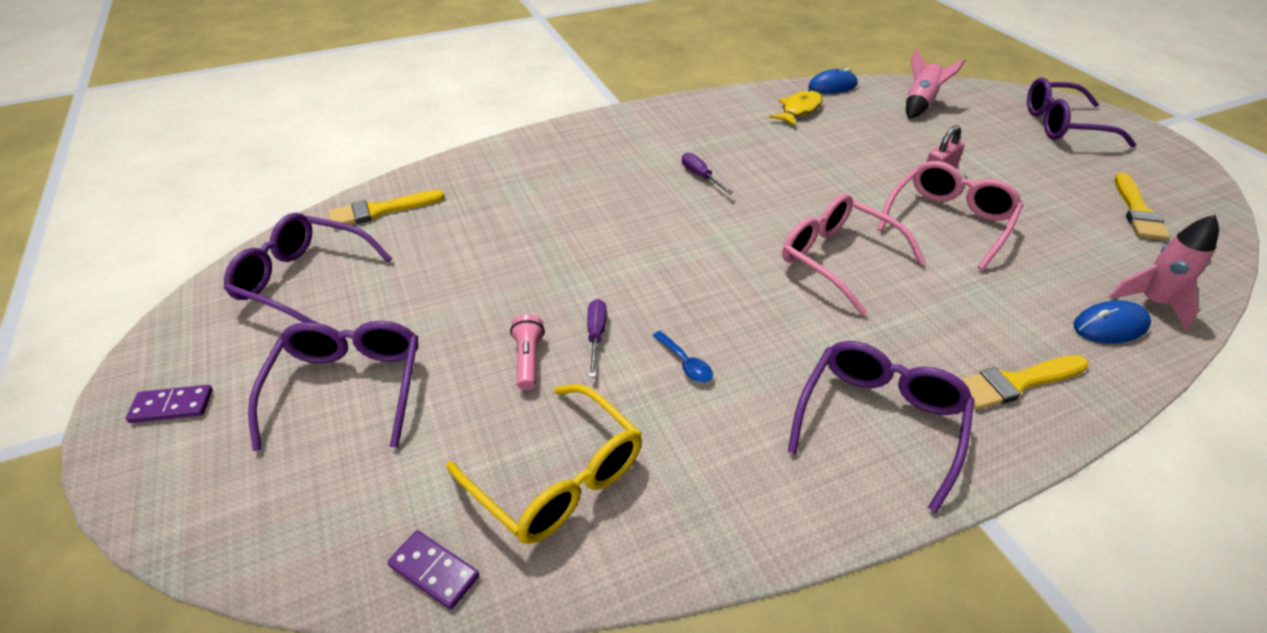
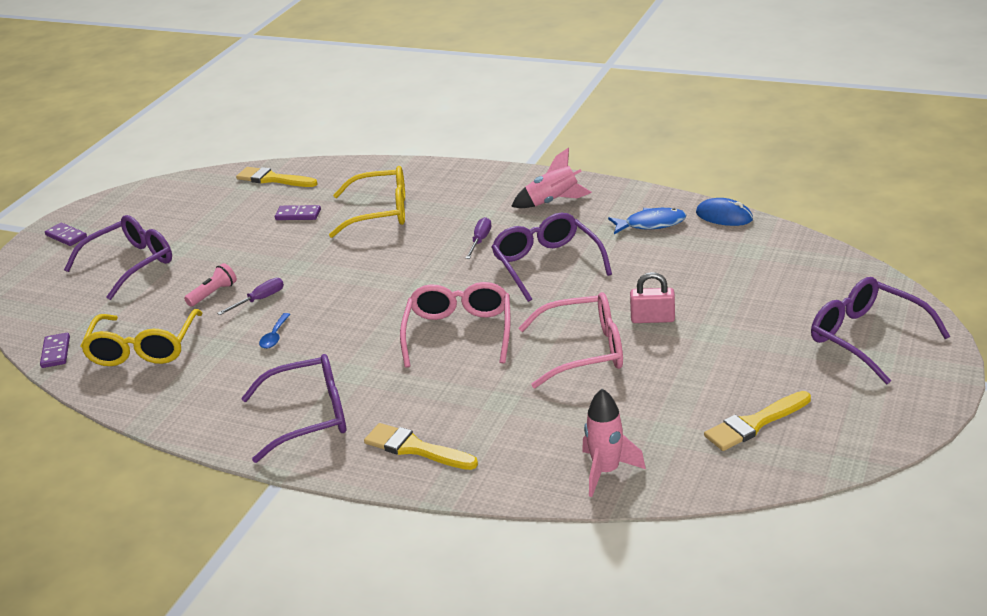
camera: 50 degrees right, 10 degrees down
purple glasses [224,213,392,323] -> purple glasses moved to [491,213,612,302]
yellow fish [769,90,823,126] -> blue fish [608,208,686,234]
pink rocket [906,49,966,119] -> pink rocket moved to [511,147,592,208]
blue mouse [1074,300,1151,344] -> none
none -> purple domino [275,205,321,220]
none -> yellow glasses [329,166,405,238]

